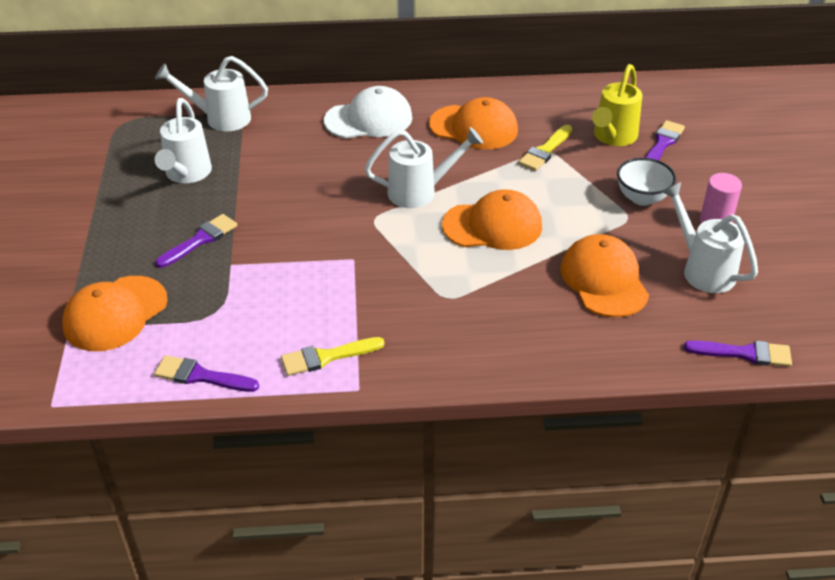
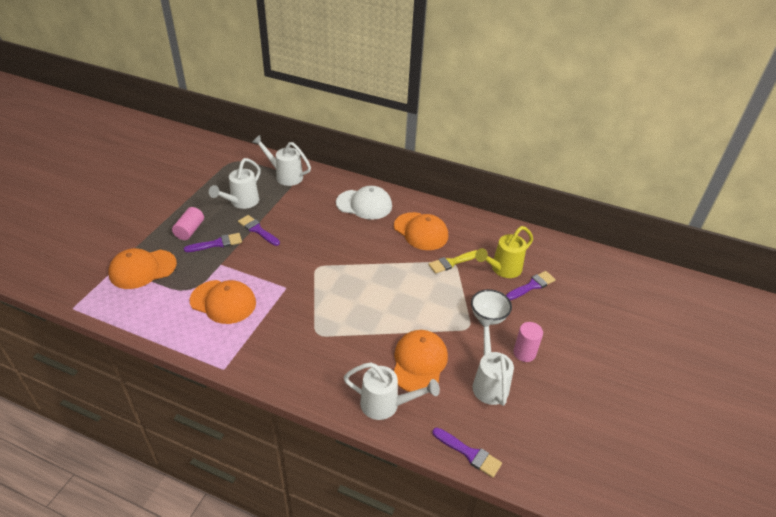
camera: 25 degrees right, 0 degrees up
purple brush [154,355,259,392] -> purple brush moved to [238,215,280,246]
yellow brush [281,337,385,376] -> none
white watering can [365,127,483,208] -> white watering can moved to [343,362,440,420]
orange cap [442,189,542,250] -> orange cap moved to [190,280,256,324]
none -> pink cylinder [172,207,204,240]

